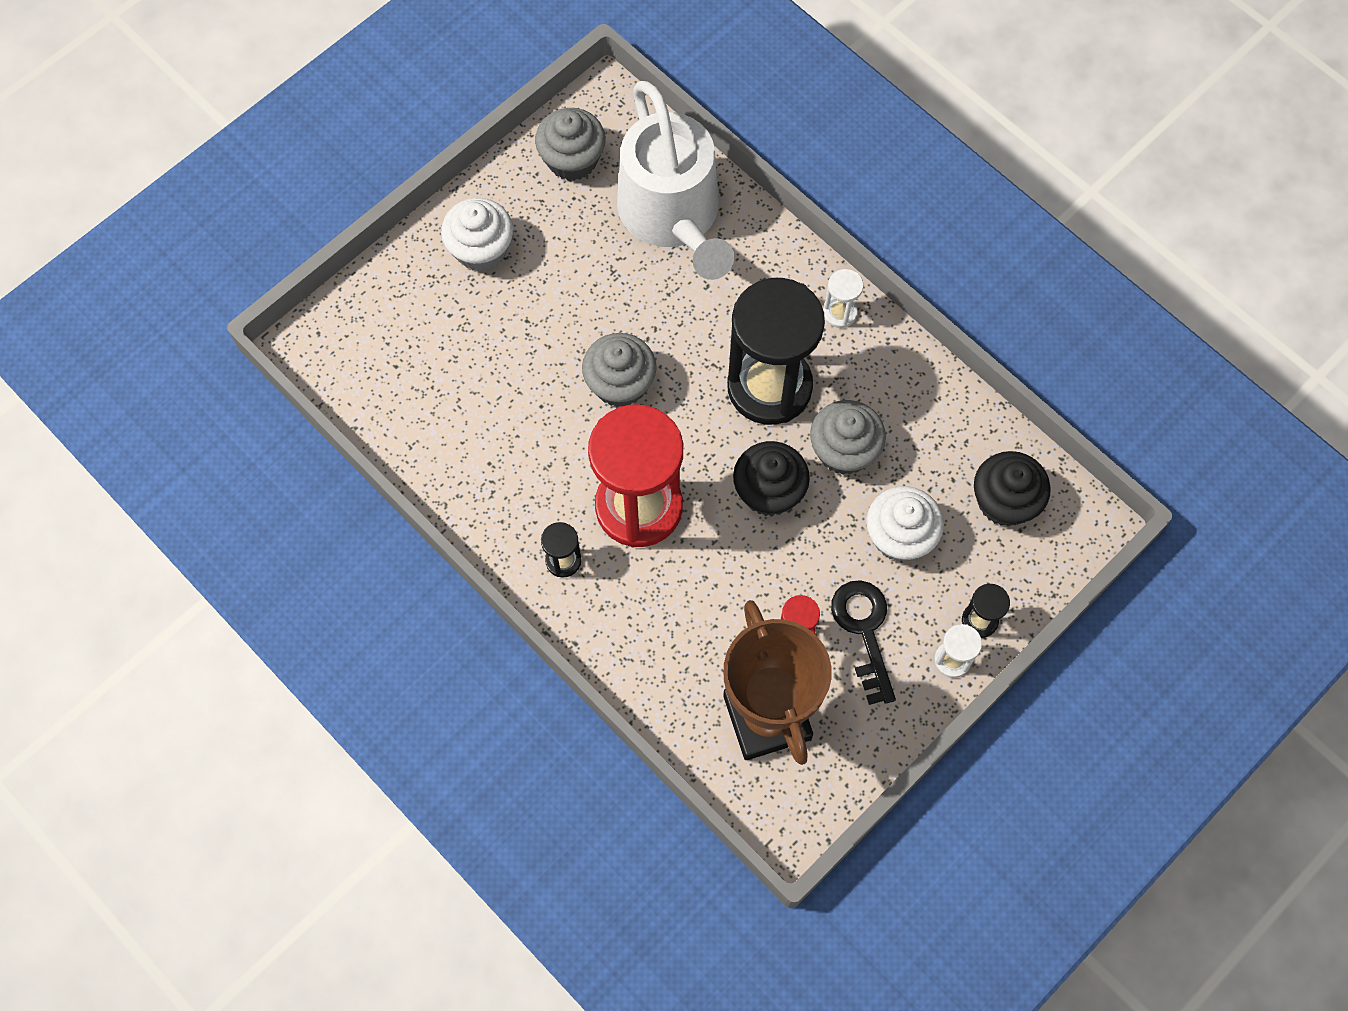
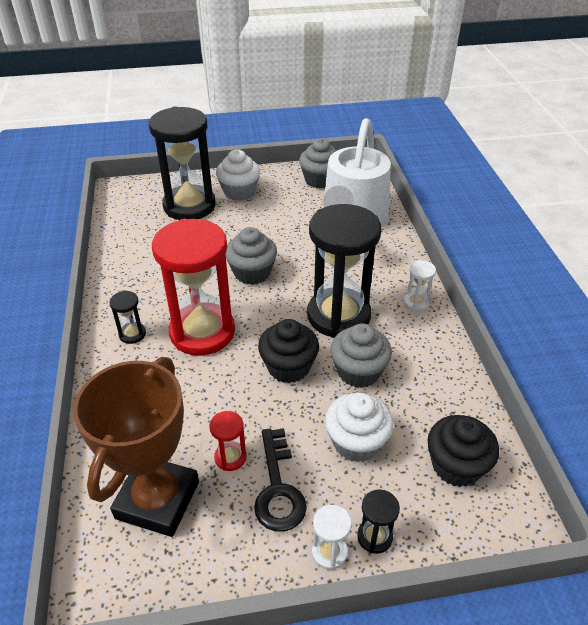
camera: 35 degrees right, 25 degrees down
black key [831,580,896,705] -> black key turned 150 degrees clockwise [254,428,307,532]
none -> black hourglass [149,107,216,220]

